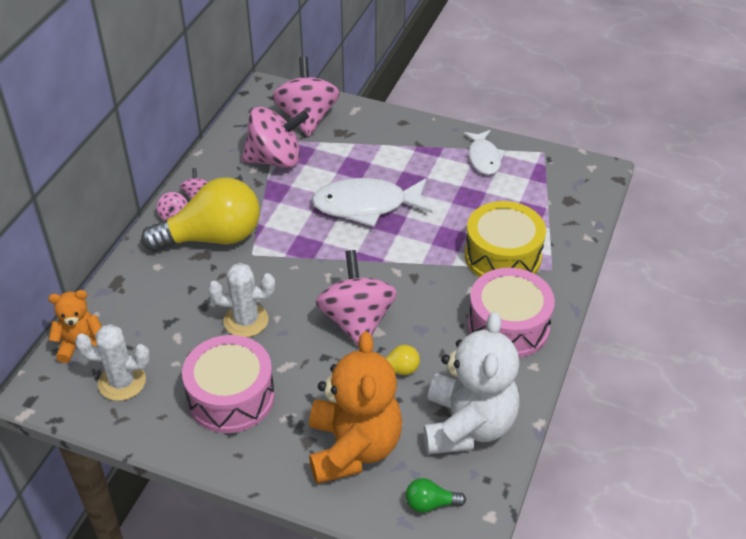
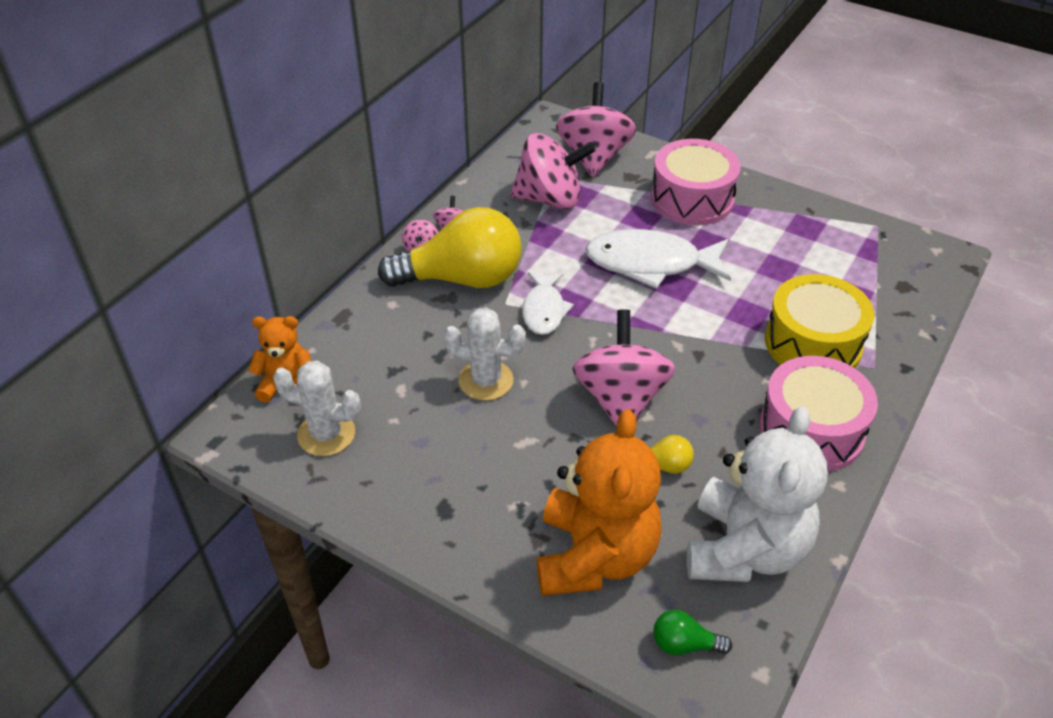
camera: 10 degrees right, 0 degrees up
pink drum [182,335,275,433] -> pink drum moved to [651,139,741,225]
white fish [464,130,506,175] -> white fish moved to [522,272,574,335]

